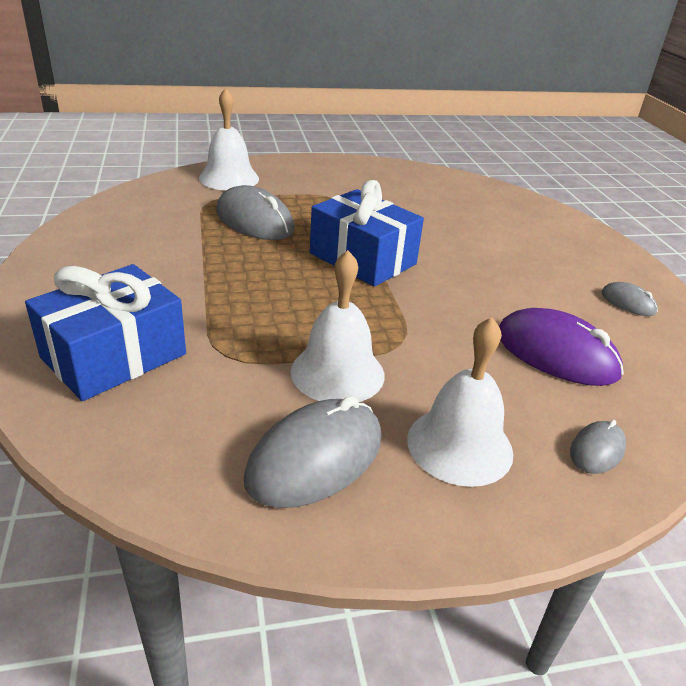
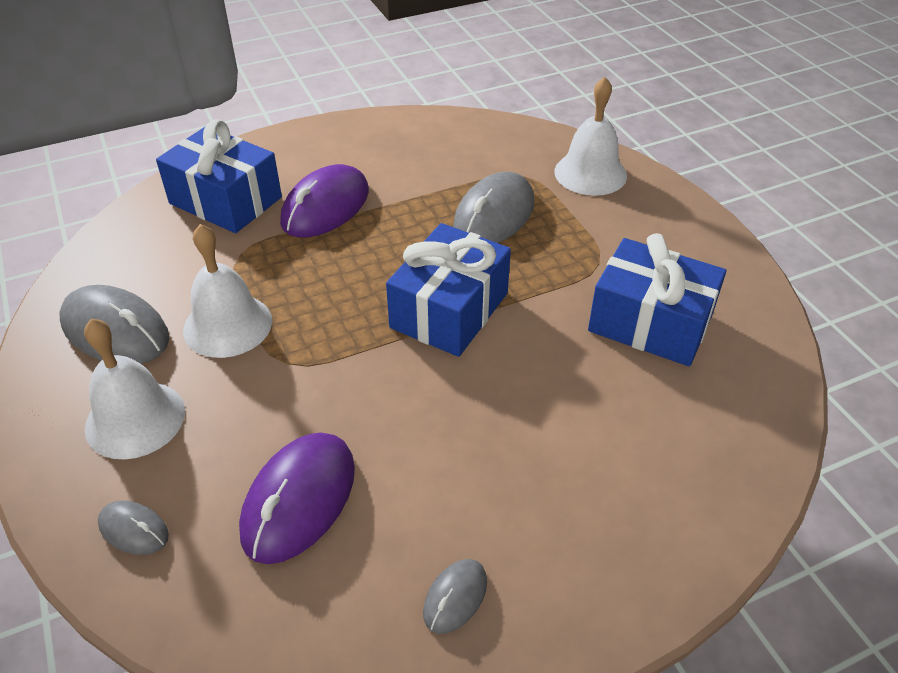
camera: 80 degrees right, 10 degrees up
none -> purple mouse [280,164,369,237]
none -> blue gift [588,233,726,366]

